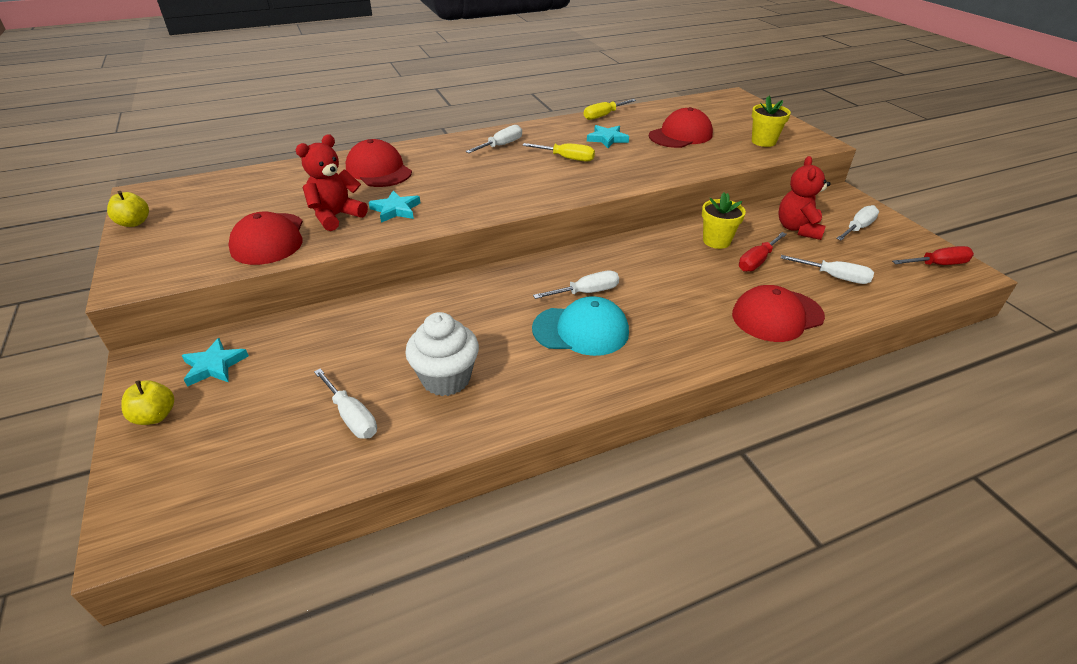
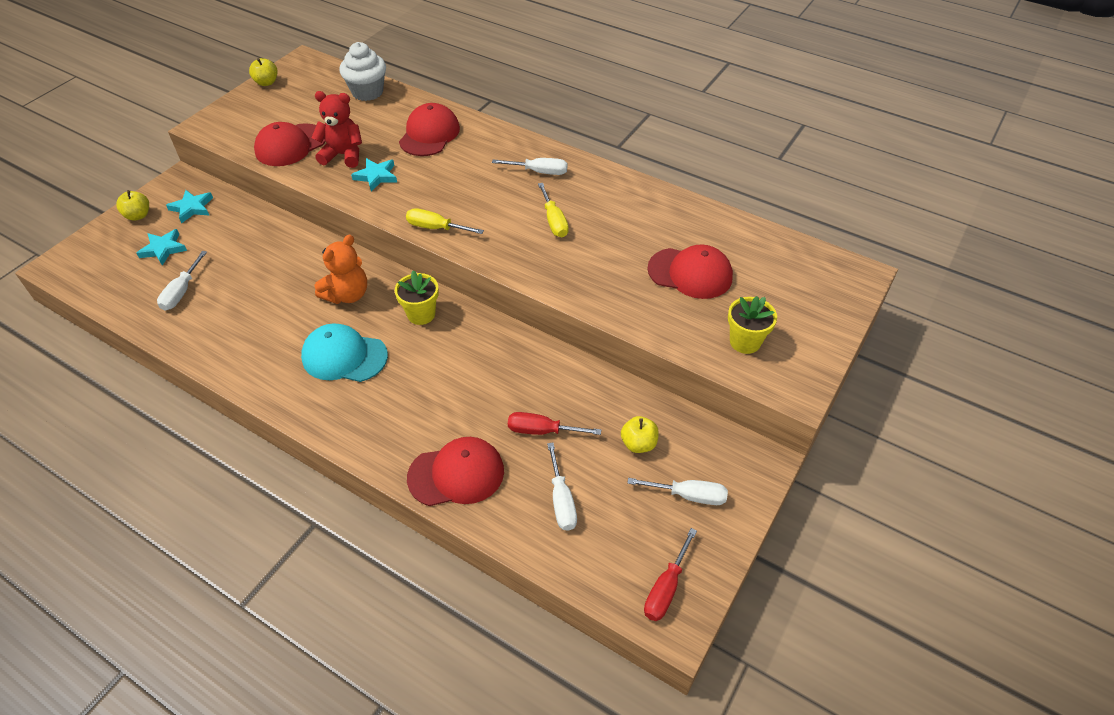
camera: 55 degrees right, 10 degrees up
white cupcake [405,312,479,396] -> white cupcake moved to [339,42,386,101]
turquoise cap [532,296,629,356] -> turquoise cap turned 135 degrees clockwise [301,323,388,382]
white screwdriver [533,271,619,299] -> none
yellow screwdriver [584,99,636,120] -> yellow screwdriver moved to [406,208,484,234]
turquoise star [587,125,629,148] -> turquoise star moved to [136,229,187,266]
yellow flower pot [702,192,746,249] -> yellow flower pot moved to [395,270,439,325]
red cap [732,285,825,342] -> red cap turned 135 degrees clockwise [407,437,504,506]
red teddy bear [778,156,830,240] -> yellow apple [621,416,659,453]
red screwdriver [892,246,974,265] -> red screwdriver turned 75 degrees clockwise [644,528,697,621]
none -> orange teddy bear [315,235,367,304]

